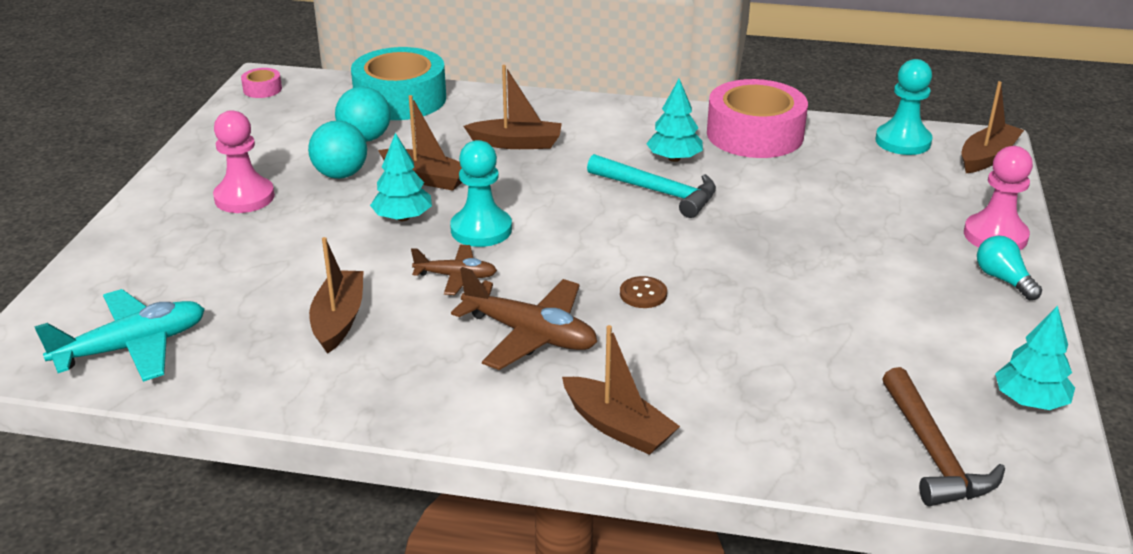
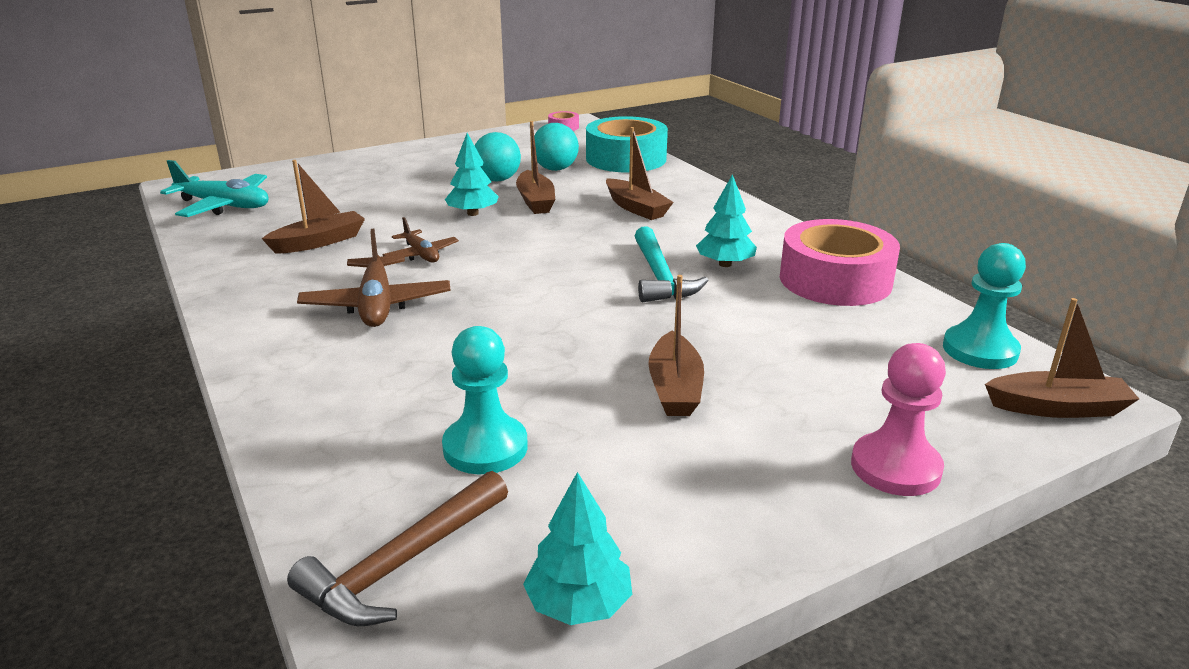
camera: 50 degrees right, 5 degrees down
pink pawn [213,110,275,213] -> none
turquoise pawn [450,140,512,247] -> turquoise pawn moved to [442,326,528,474]
brown boat [562,325,680,455] -> brown boat moved to [648,275,704,416]
brown button [620,276,667,308] -> none
turquoise light bulb [977,236,1042,300] -> none

